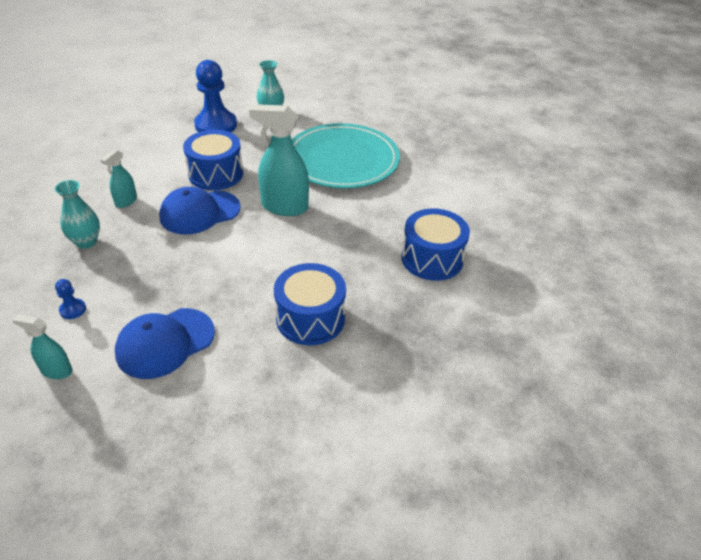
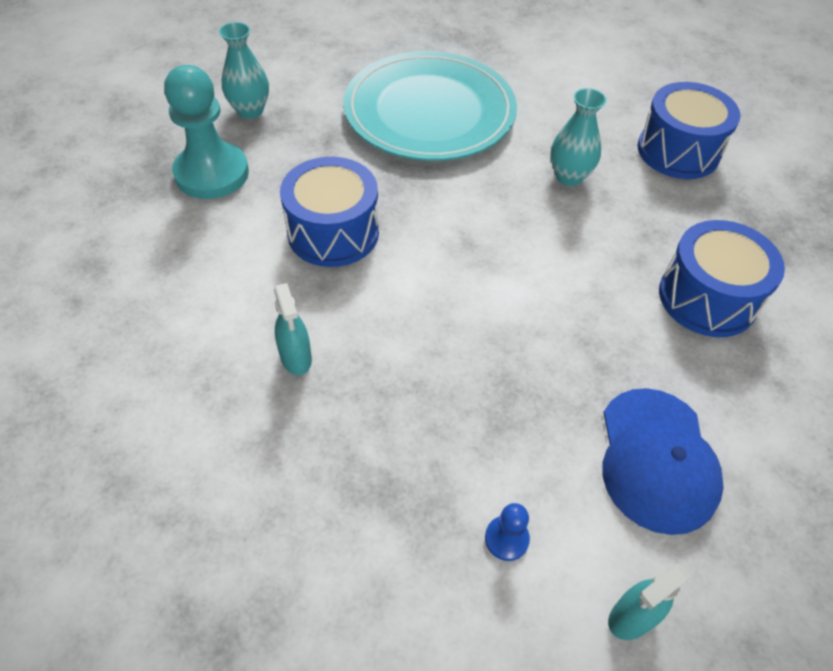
camera: 50 degrees left, 10 degrees up
turquoise vase [55,180,100,249] -> turquoise vase moved to [550,88,607,186]
blue cap [159,187,240,235] -> none
blue pawn [194,60,237,132] -> turquoise pawn [164,65,249,199]
turquoise spray bottle [249,104,309,216] -> none

